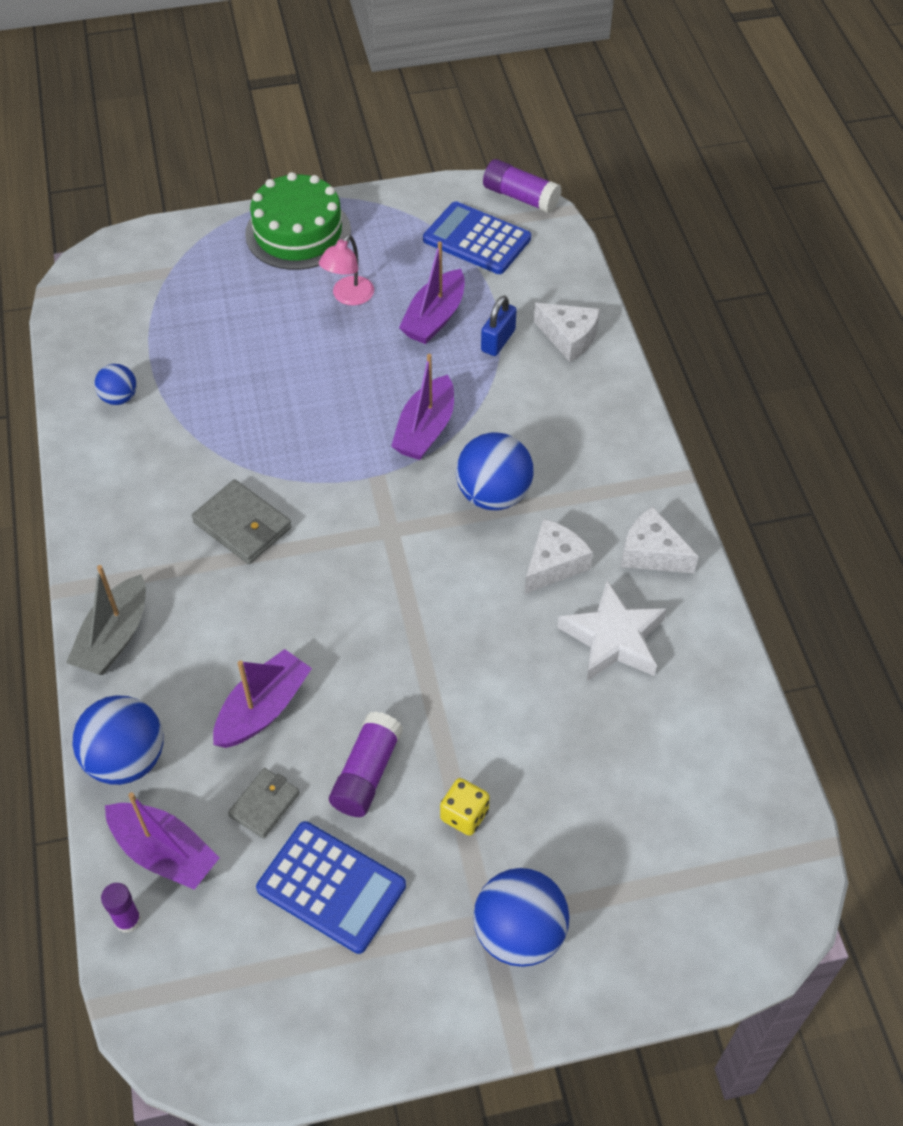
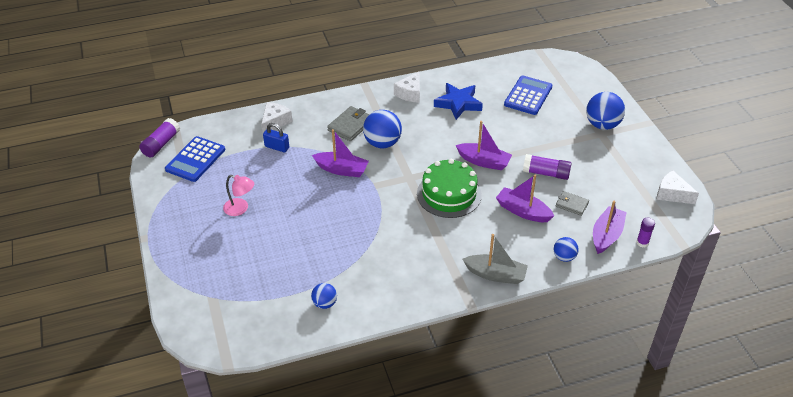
camera: 95 degrees left, 10 degrees down
blue ball [73,695,163,785] -> blue ball [554,237,579,262], size x0.56
grey wallet [192,479,292,564] -> grey wallet moved to [327,106,370,141]
green cake [245,172,351,270] -> green cake moved to [417,159,482,218]
blue calculator [256,821,406,954] -> blue calculator moved to [504,75,552,115]
purple boat [399,241,465,344] -> purple boat moved to [456,121,512,170]
yellow dice [440,778,490,836] -> none
white cheese [525,519,593,594] -> white cheese moved to [657,170,699,204]
white star [557,581,667,681] -> blue star [434,83,483,120]

